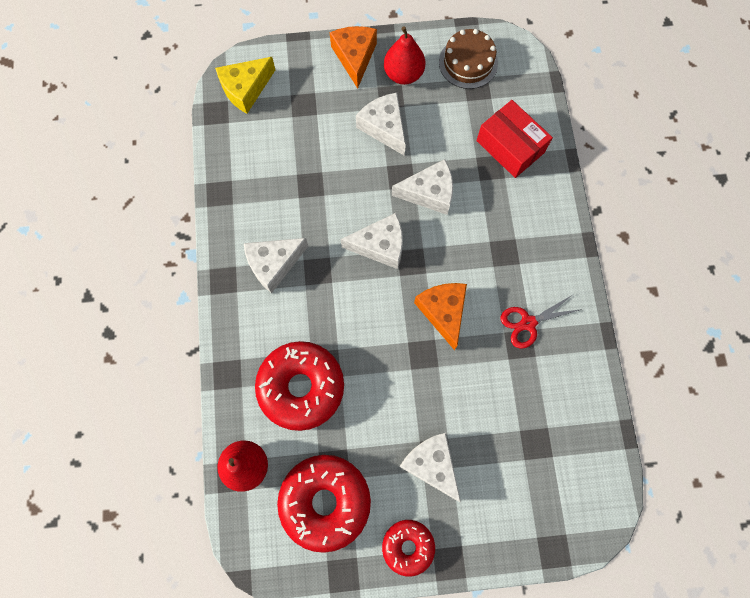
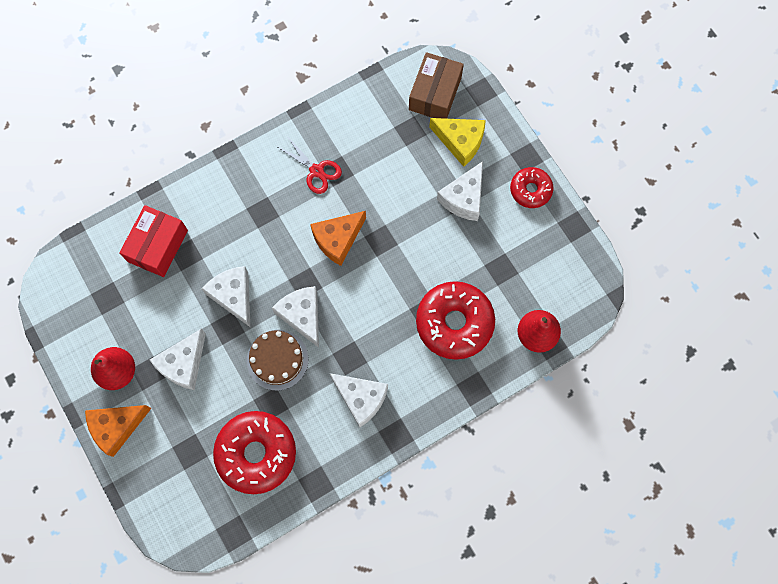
camera: 115 degrees left, 0 degrees up
yellow cheese [215,57,275,114] -> yellow cheese moved to [429,118,486,167]
red donut [277,455,371,553] -> red donut moved to [213,411,296,494]
brown cake [439,29,498,89] -> brown cake moved to [247,330,309,391]
none -> brown box [409,52,464,119]

